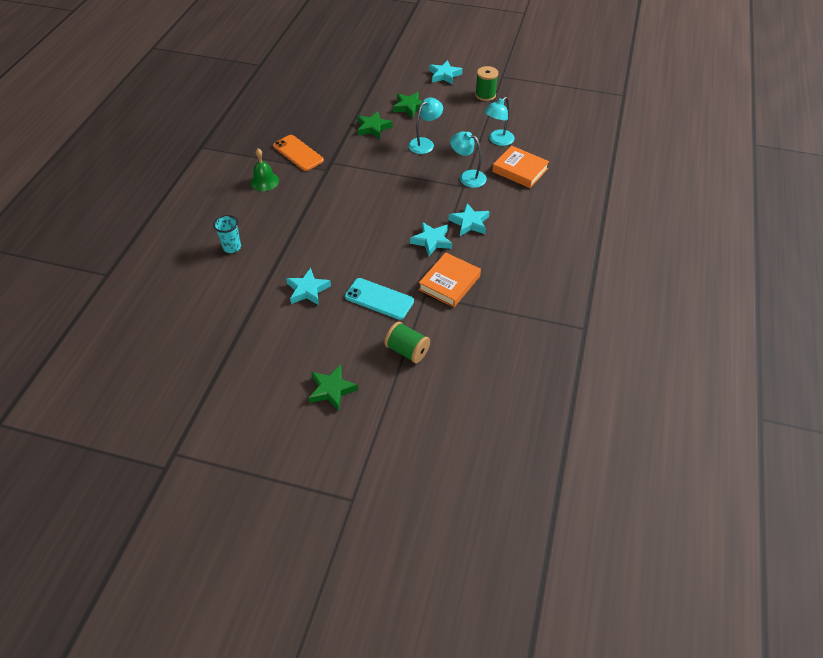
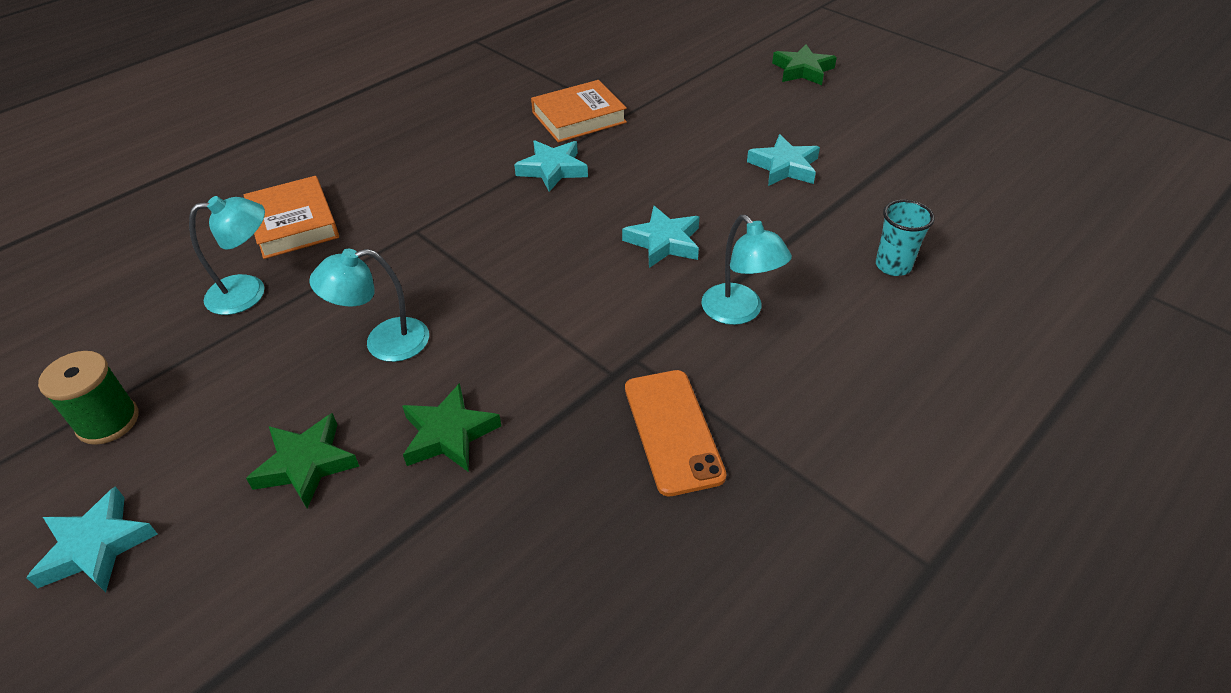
camera: 150 degrees left, 5 degrees down
green bell [250,148,279,191] -> none
turquoise phone [345,278,414,320] -> none
green spool [384,322,430,363] -> none
turquoise star [449,203,490,236] -> turquoise star moved to [622,206,699,268]
turquoise lamp [450,132,487,188] -> turquoise lamp moved to [701,215,792,325]

